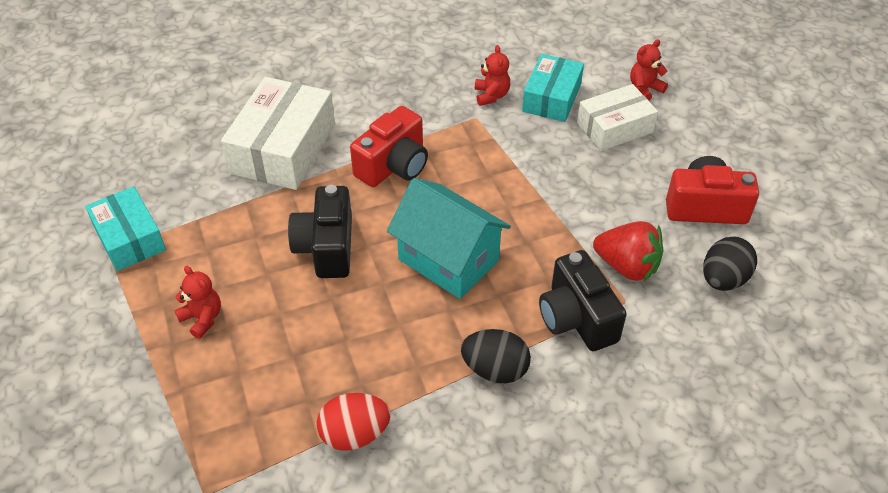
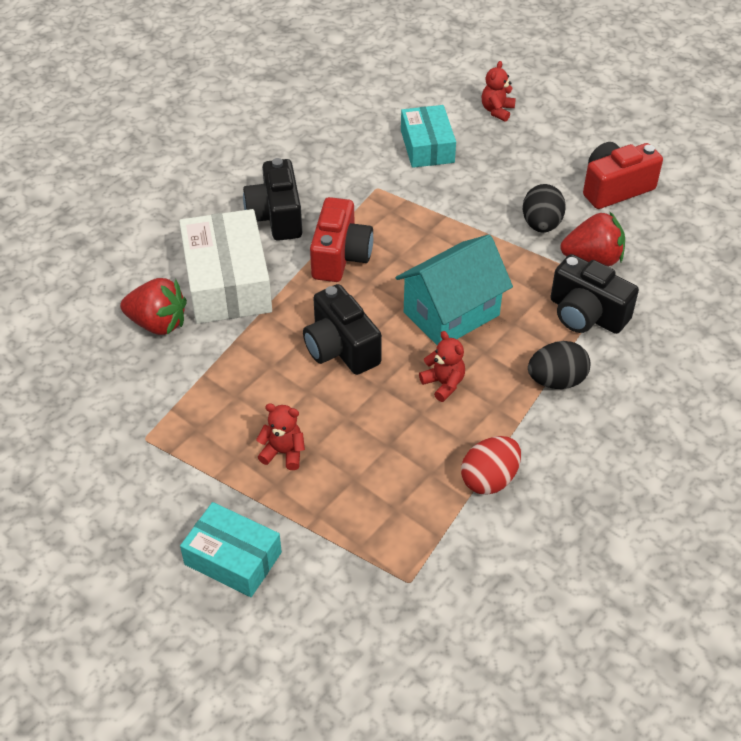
camera: 30 degrees left, 0 degrees up
turquoise box [85,187,166,271] -> turquoise box moved to [180,502,282,597]
turquoise house [387,178,511,299] -> turquoise house turned 45 degrees counterclockwise [395,235,513,345]
red teddy bear [475,45,510,106] -> red teddy bear moved to [419,331,465,402]
white box [577,84,658,151] -> none
black egg [703,236,757,291] -> black egg moved to [523,184,566,233]
none -> red strawberry [120,278,187,335]
none -> black camera [243,158,302,241]

